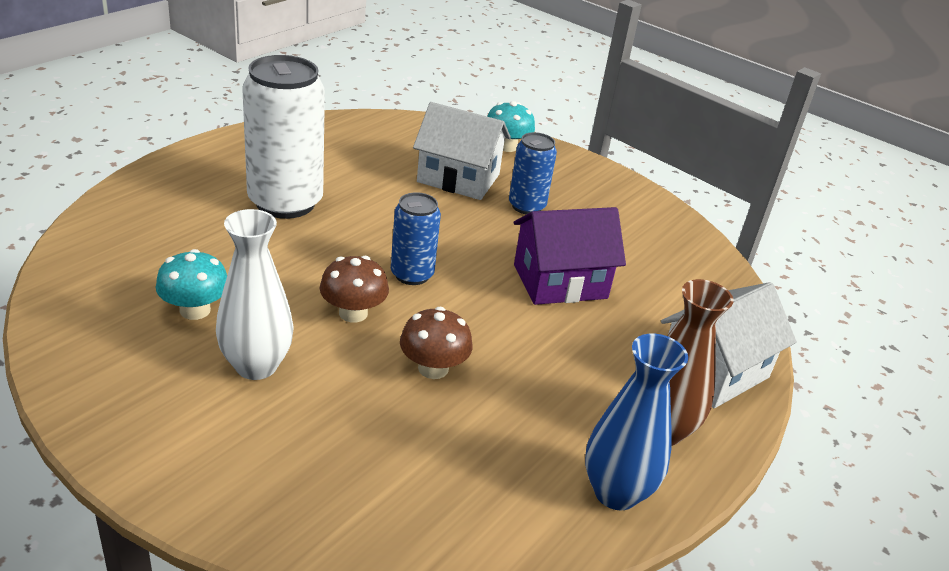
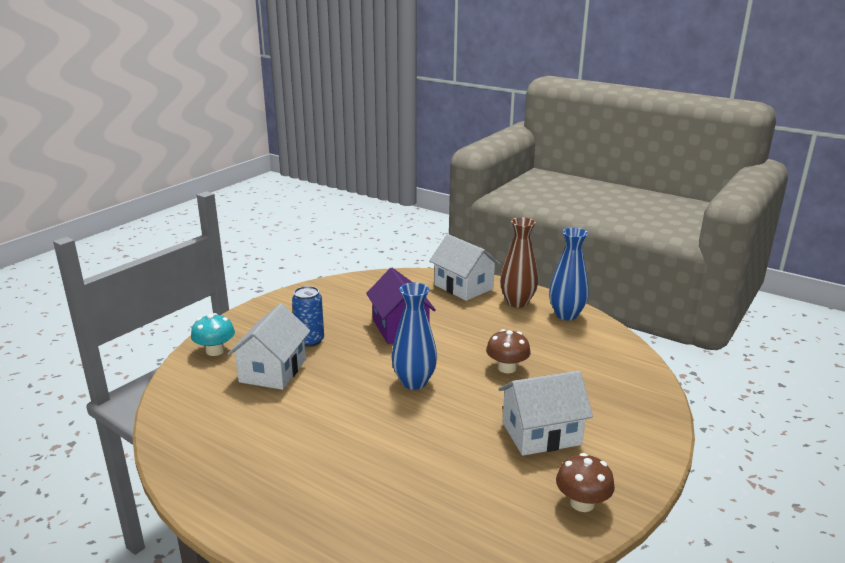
camera: 90 degrees left, 10 degrees down
turquoise mushroom [156,249,227,320] -> none
white vase [216,209,294,380] -> white house [499,371,593,456]
white can [242,55,325,219] -> none
brown mushroom [320,256,389,323] -> brown mushroom moved to [556,453,615,512]
blue can [391,192,441,285] -> blue vase [391,283,437,390]

